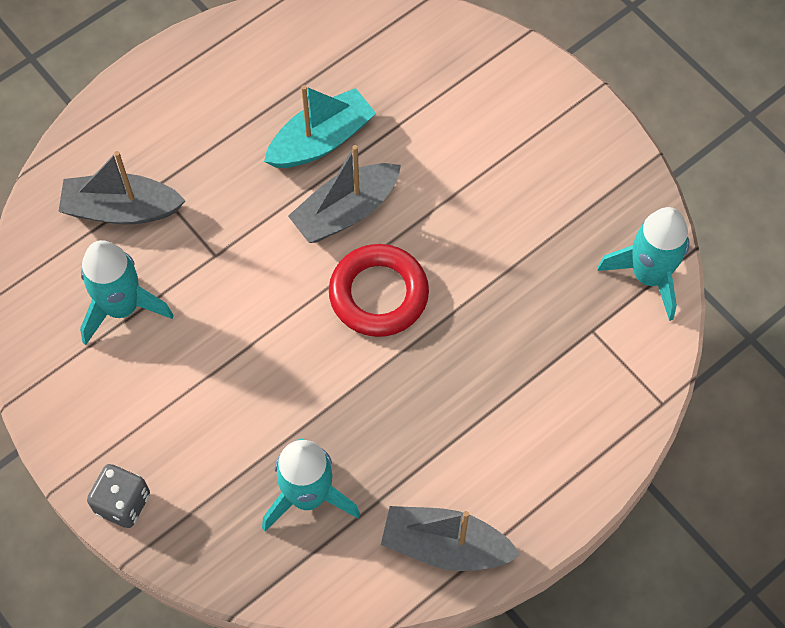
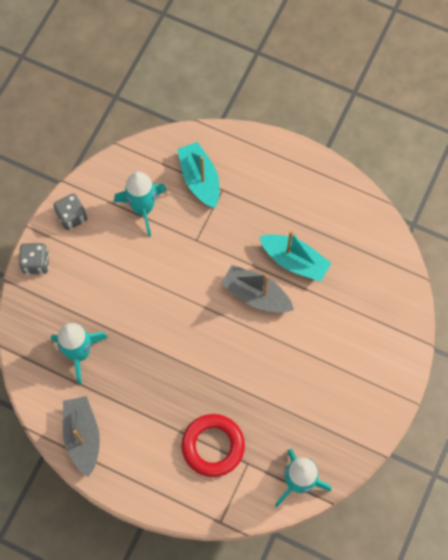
camera: 65 degrees right, 5 degrees up
grey boat [58,151,186,225] -> turquoise boat [177,142,219,208]
red ring [329,244,429,337] -> red ring moved to [181,414,245,477]
none -> grey dice [53,194,87,230]

